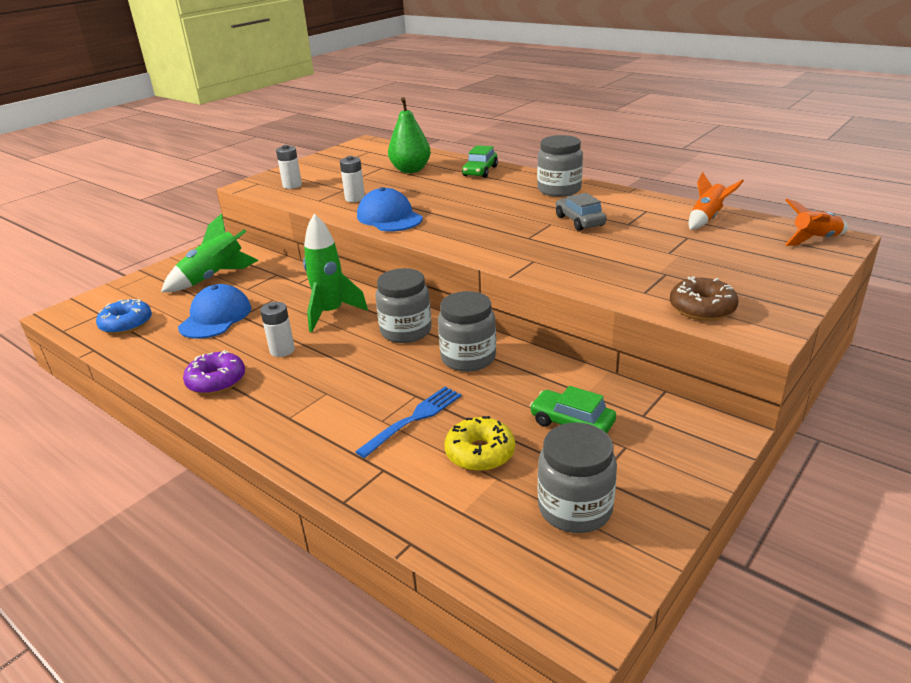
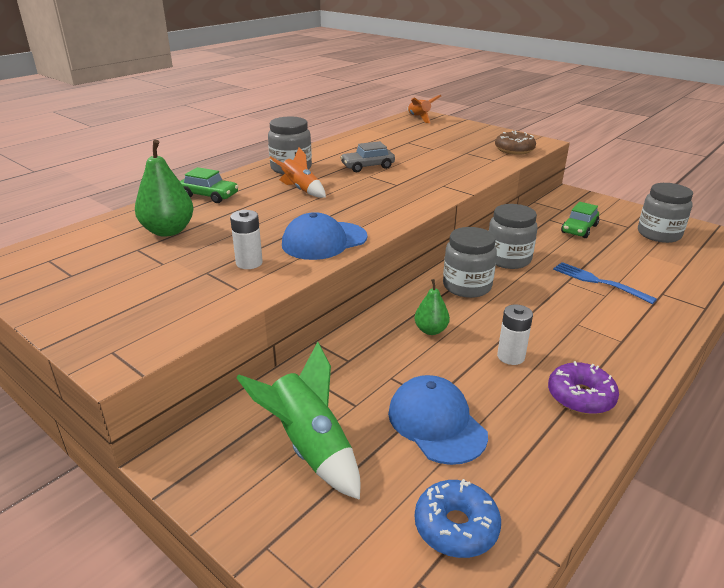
camera: 90 degrees left, 0 degrees up
blue cap [178,284,251,339] -> blue cap turned 45 degrees clockwise [388,375,488,465]
white battery [276,145,302,189] -> none
green rocket [303,214,368,332] -> green pear [415,279,450,335]
yellow donut [445,416,515,471] -> none
orange rocket [688,172,744,230] -> orange rocket moved to [269,148,326,198]

